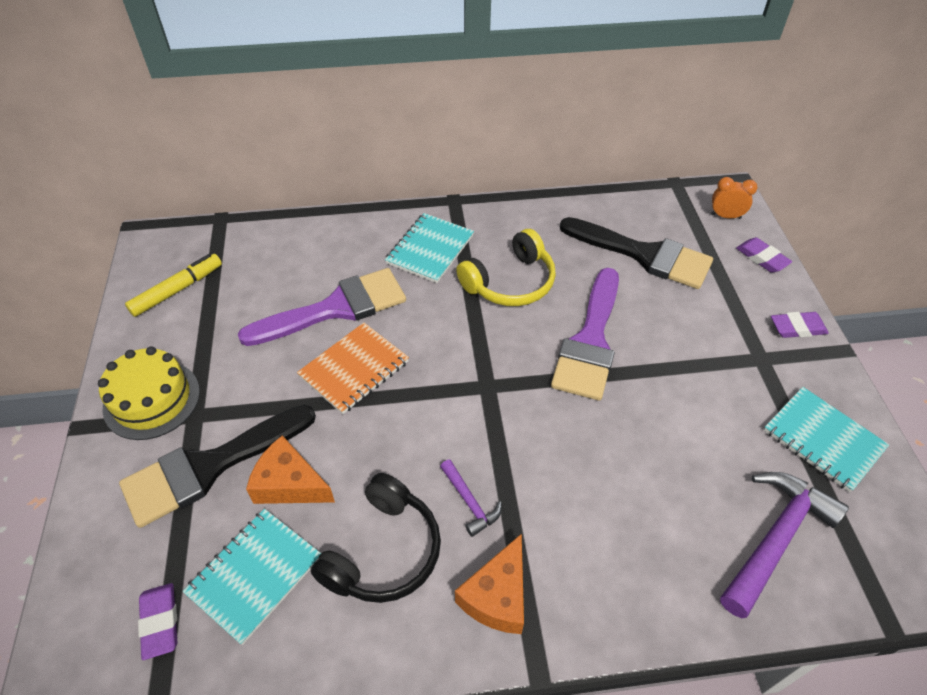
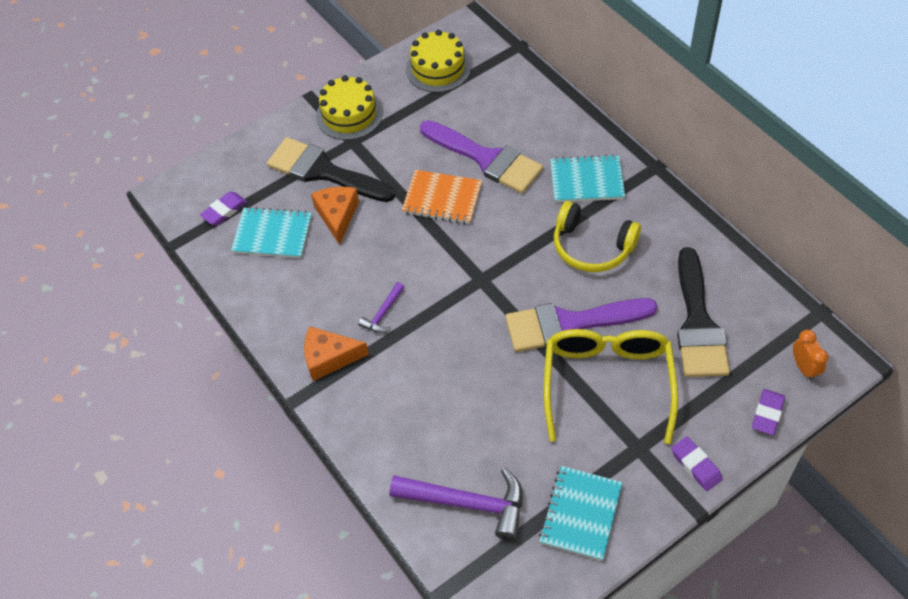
camera: 65 degrees right, 5 degrees up
yellow marker [125,254,222,317] -> yellow cake [406,30,471,93]
black headphones [311,473,441,603] -> none
none -> yellow glasses [544,329,678,444]

